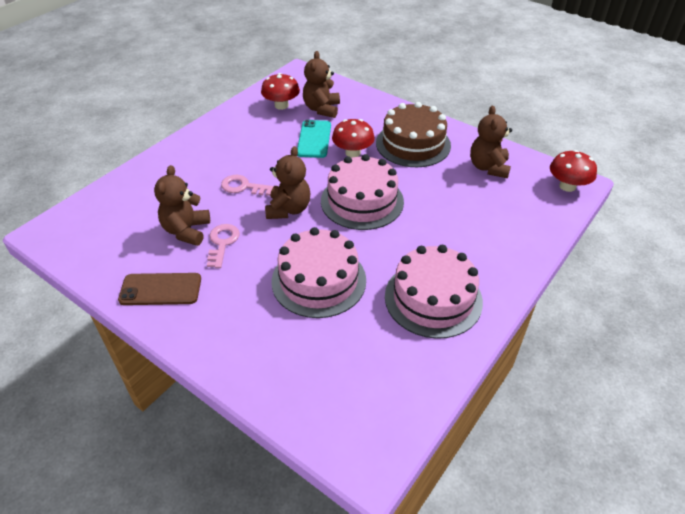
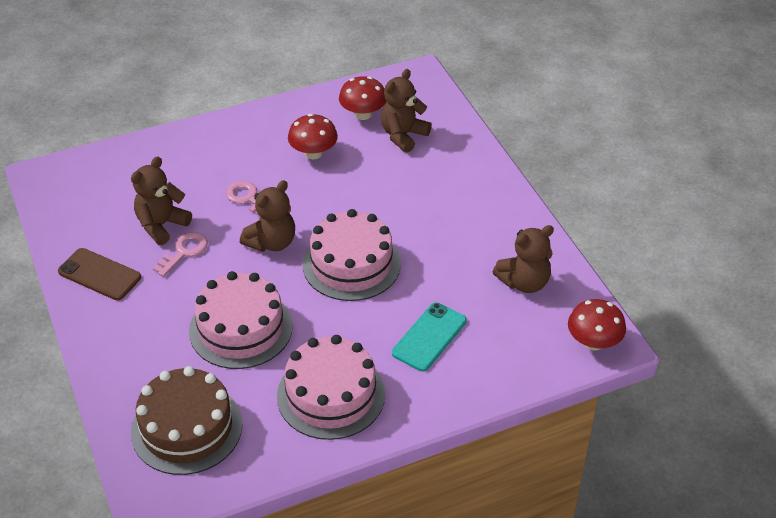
camera: 30 degrees right, 0 degrees up
turquoise phone [297,120,331,158] -> turquoise phone moved to [392,302,467,371]
red mushroom [332,119,375,158] -> red mushroom moved to [288,114,338,159]
brown cake [376,102,451,167] -> brown cake moved to [131,366,243,475]
brown teddy bear [470,106,512,178] -> brown teddy bear turned 150 degrees counterclockwise [493,225,554,293]

